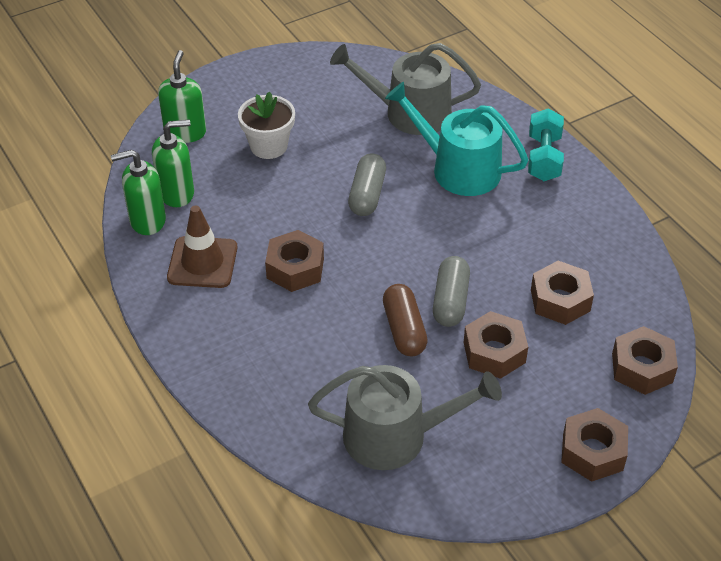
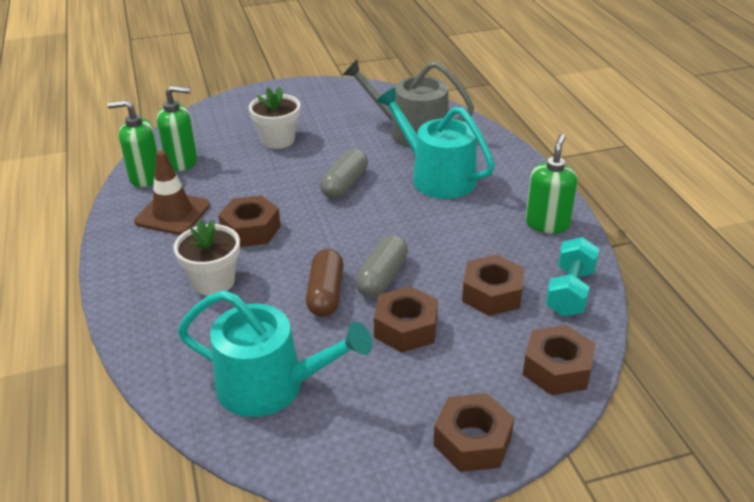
camera: 15 degrees right, 10 degrees down
green soap dispenser [158,50,206,143] -> green soap dispenser moved to [525,134,577,234]
grey watering can [308,365,502,470] -> turquoise watering can [178,290,372,417]
turquoise dumbbell [528,108,564,181] -> turquoise dumbbell moved to [545,237,599,316]
none -> white flower pot [174,219,240,296]

